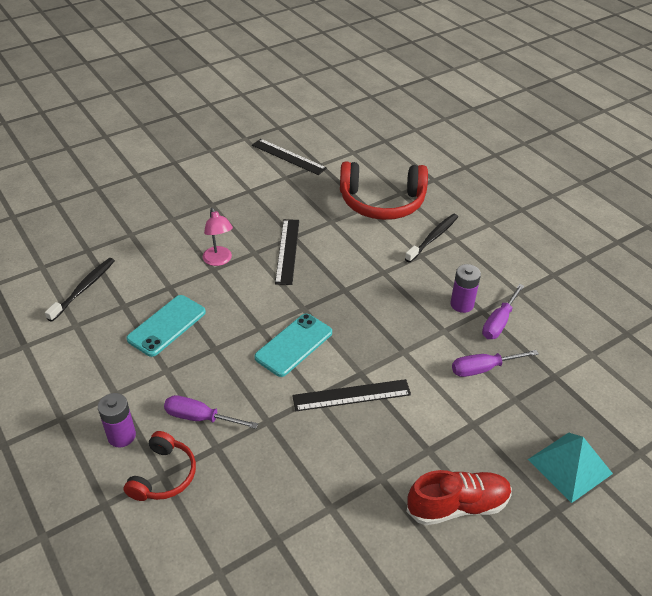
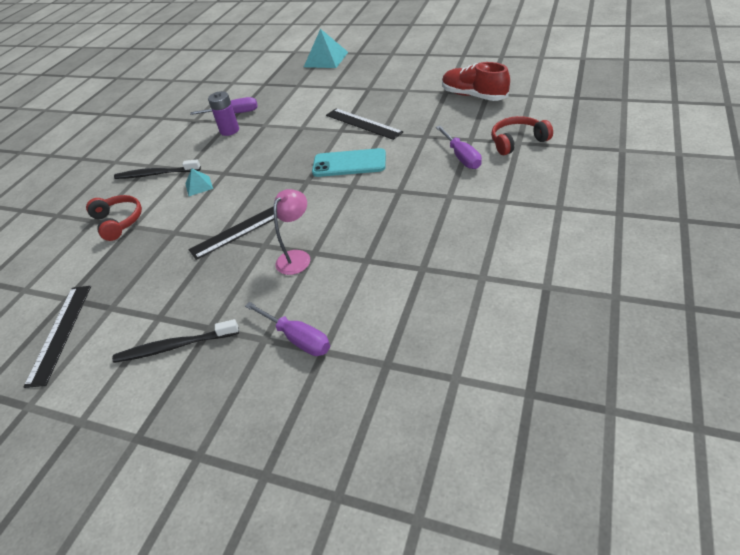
camera: 120 degrees left, 0 degrees up
black toothbrush [45,258,115,322] -> black toothbrush moved to [112,319,239,363]
purple battery [98,393,136,447] -> none
turquoise phone [127,295,206,357] -> none
red headphones [340,162,428,220] -> red headphones [86,195,142,241], size x0.56
red shoe [407,470,512,525] -> red shoe moved to [442,62,510,101]
purple screwdriver [452,350,539,377] -> purple screwdriver moved to [245,302,330,356]
none -> turquoise pyramid [185,168,213,196]

